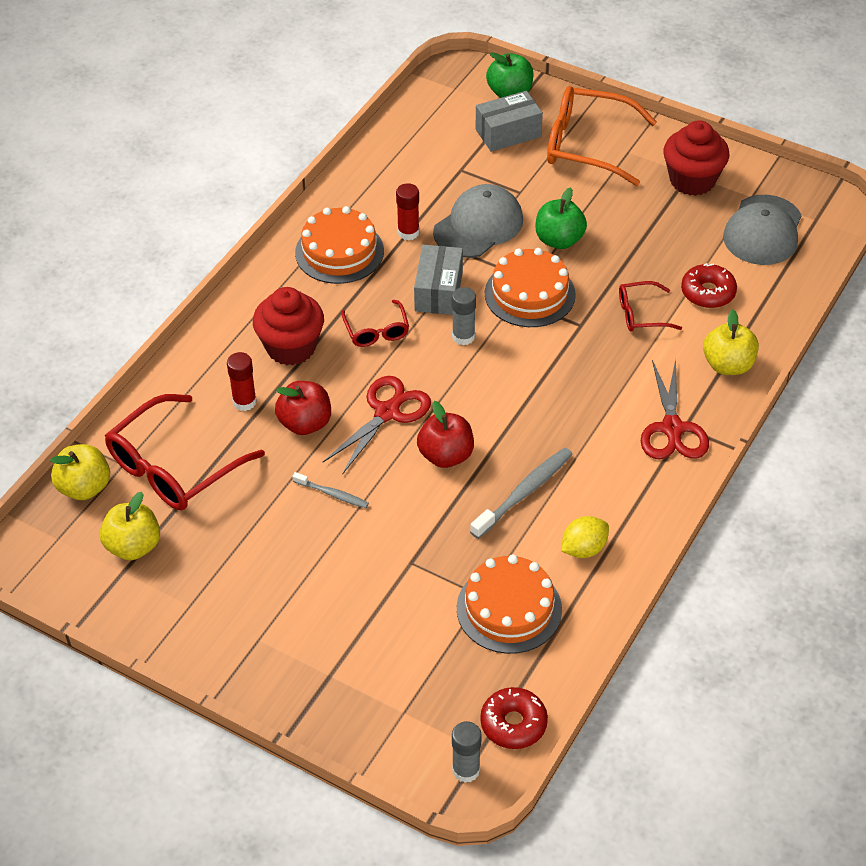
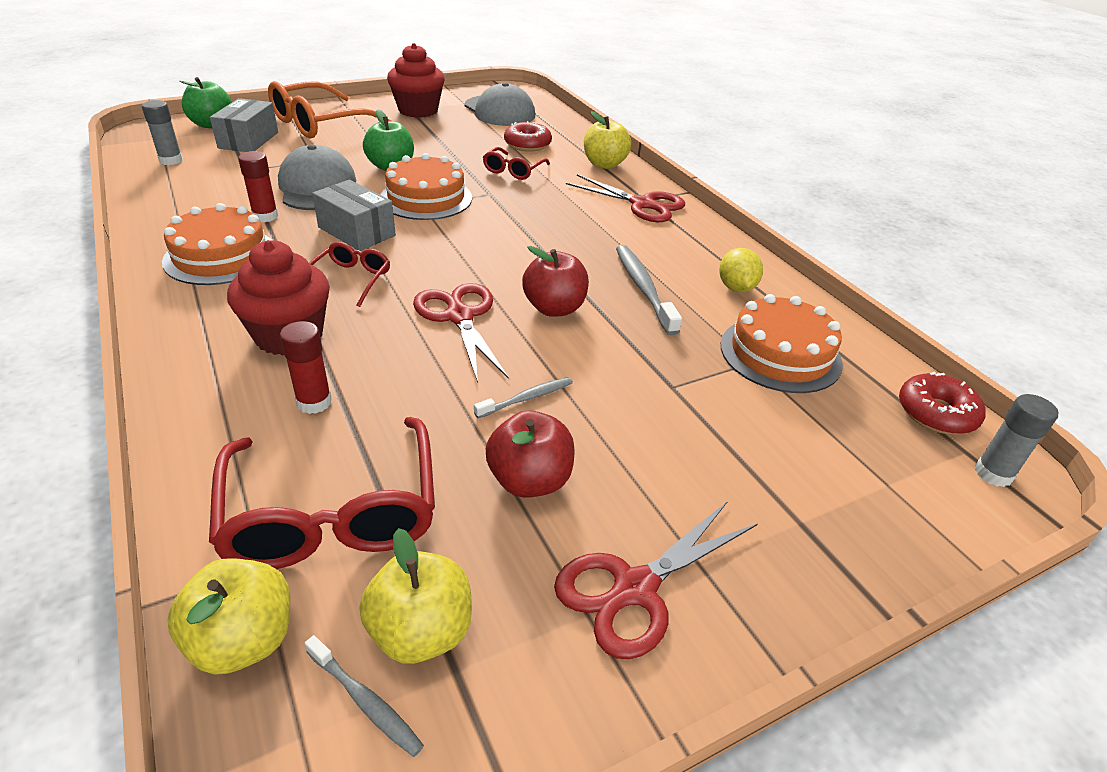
camera: 60 degrees left, 10 degrees down
red apple [275,381,331,435] -> red apple moved to [486,410,575,498]
red glasses [341,300,409,347] -> red glasses turned 90 degrees counterclockwise [309,242,390,307]
grey glue stick [452,287,476,345] -> grey glue stick moved to [142,100,183,165]
none -> grey toothbrush [304,635,424,757]
none -> red scissors [554,501,758,659]

